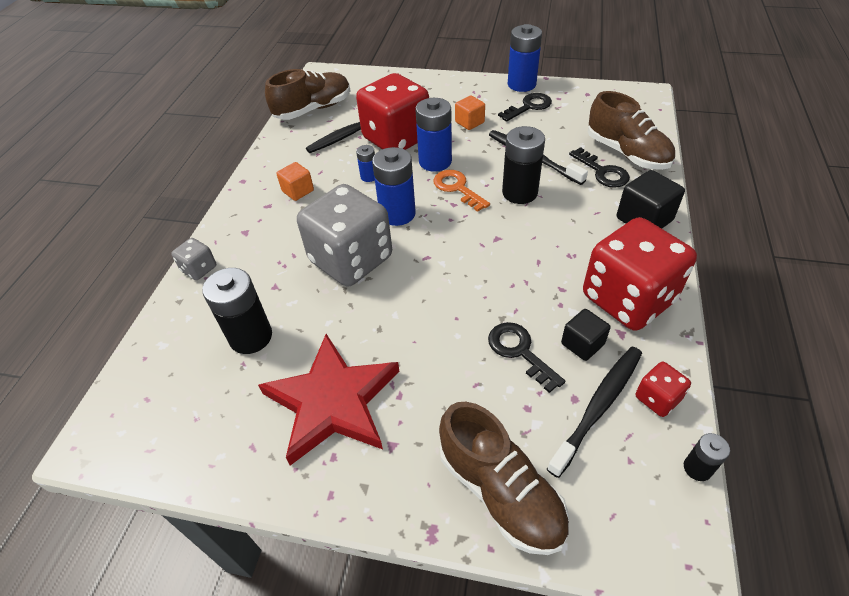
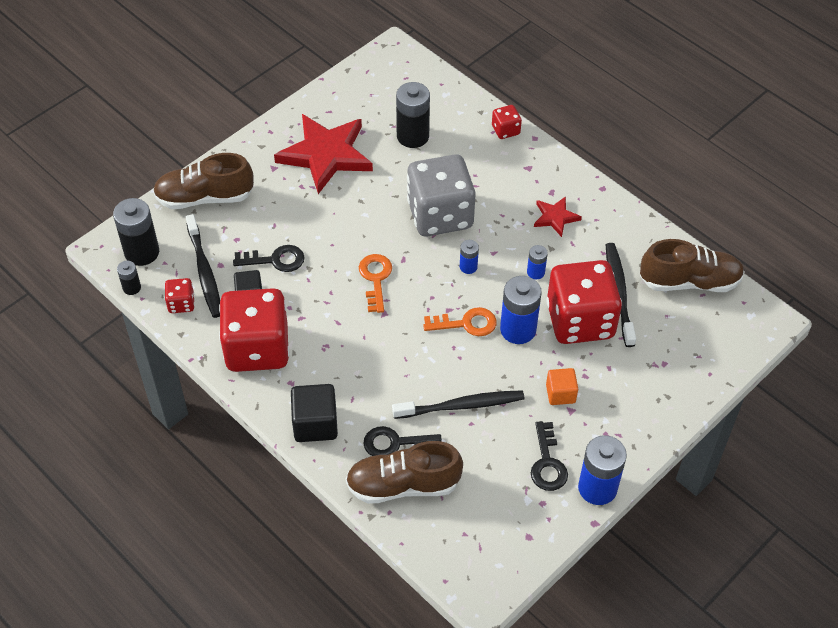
camera: 120 degrees right, 5 degrees up
grey dice [171,238,216,280] -> red dice [492,105,522,139]
brown shoe [265,69,351,120] -> brown shoe turned 90 degrees counterclockwise [640,239,745,292]
orange cube [277,162,314,201] -> red star [534,196,582,237]
blue battery [372,147,416,226] -> blue battery [460,240,479,274], size x0.51
black battery [502,126,545,204] -> black battery moved to [113,198,159,266]
none -> orange key [359,254,392,313]

